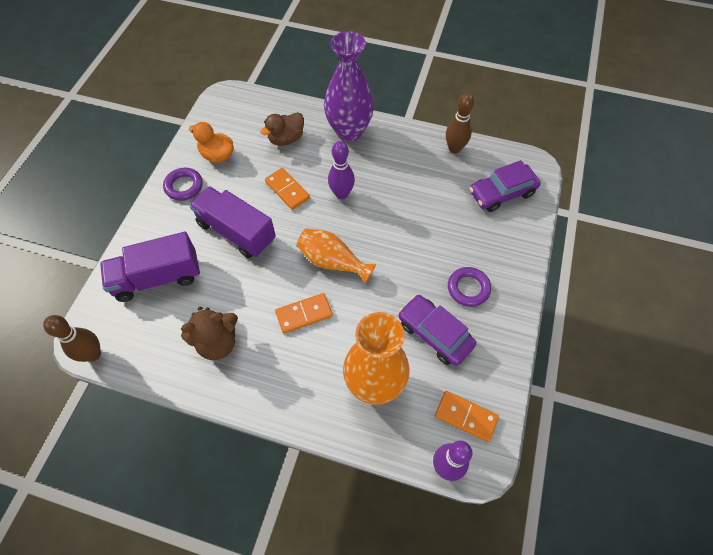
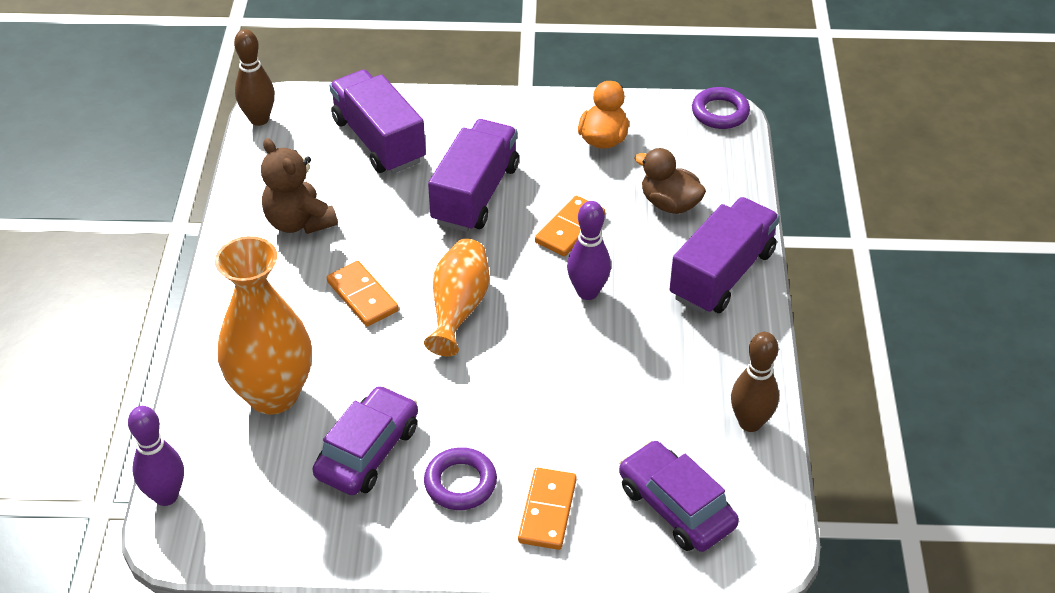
camera: 75 degrees right, 15 degrees down
purple ring [163,168,203,201] -> purple ring moved to [692,87,750,129]
purple vase [324,31,374,141] -> purple truck [670,197,780,314]
orange domino [435,391,499,442] -> orange domino moved to [518,468,577,550]

